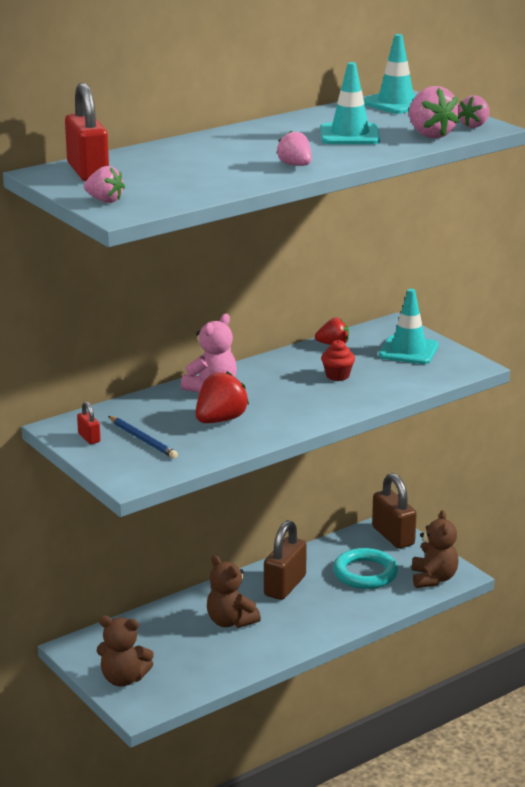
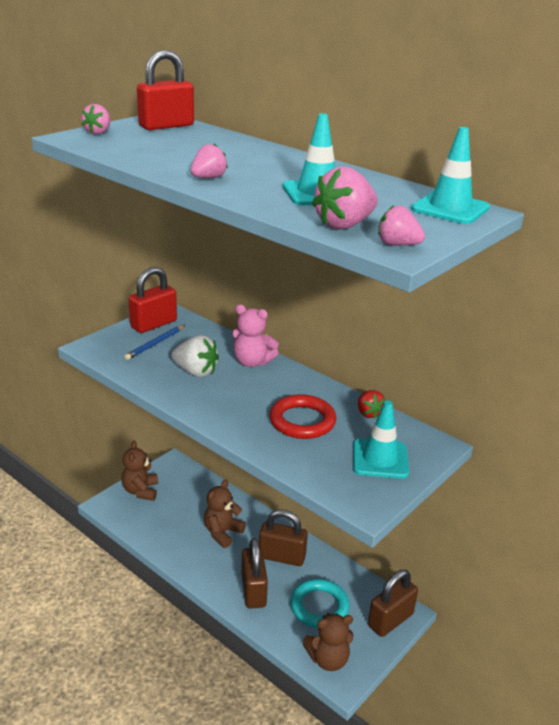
camera: 75 degrees right, 5 degrees up
red padlock [77,402,100,444] -> red padlock [129,267,177,333], size x2.13
red strawberry [196,371,249,423] -> white strawberry [171,335,219,377]
red cupcake [321,340,355,381] -> red ring [270,394,336,439]
none -> brown padlock [241,538,268,609]

